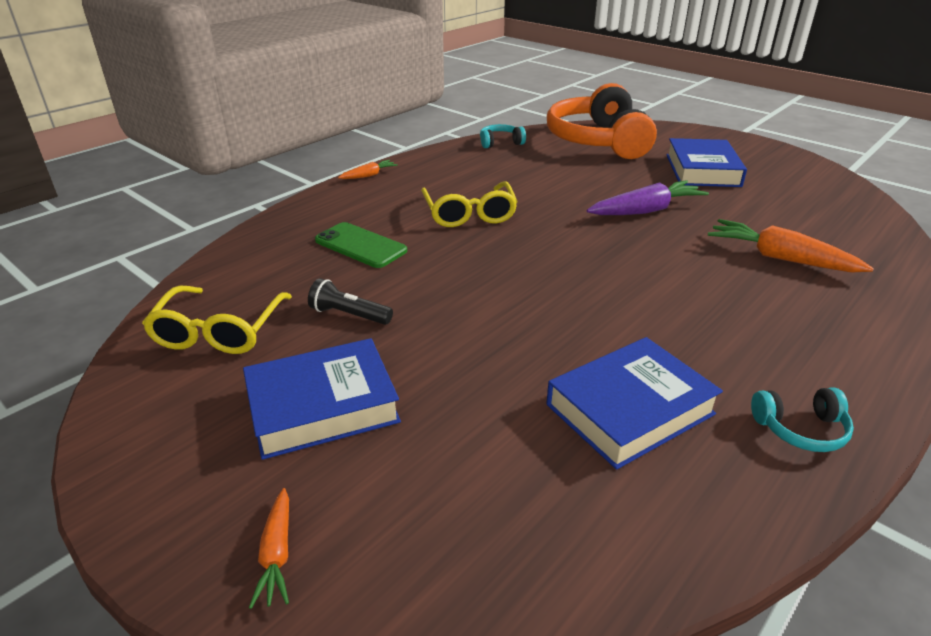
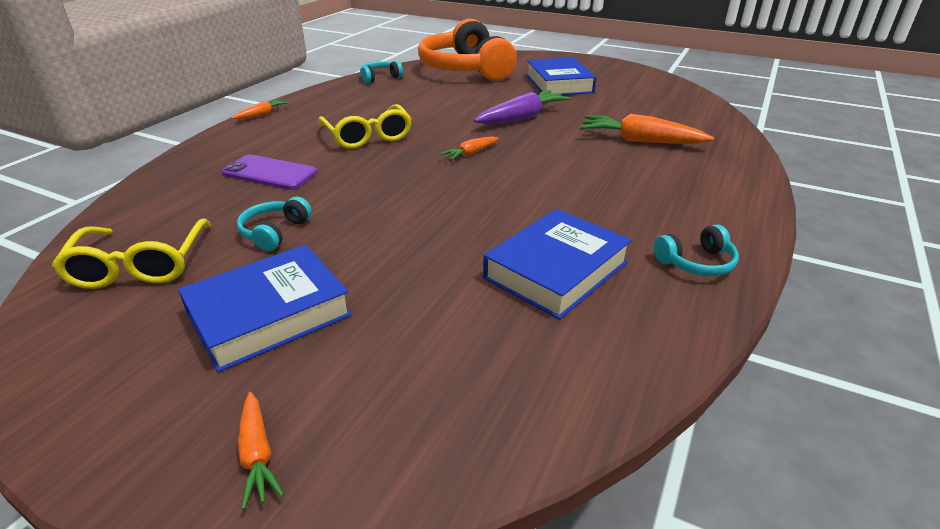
camera: 15 degrees left, 0 degrees up
black flashlight [308,278,393,325] -> turquoise headphones [237,197,312,251]
green phone [315,222,407,268] -> purple phone [222,155,317,190]
none -> orange carrot [440,136,499,160]

